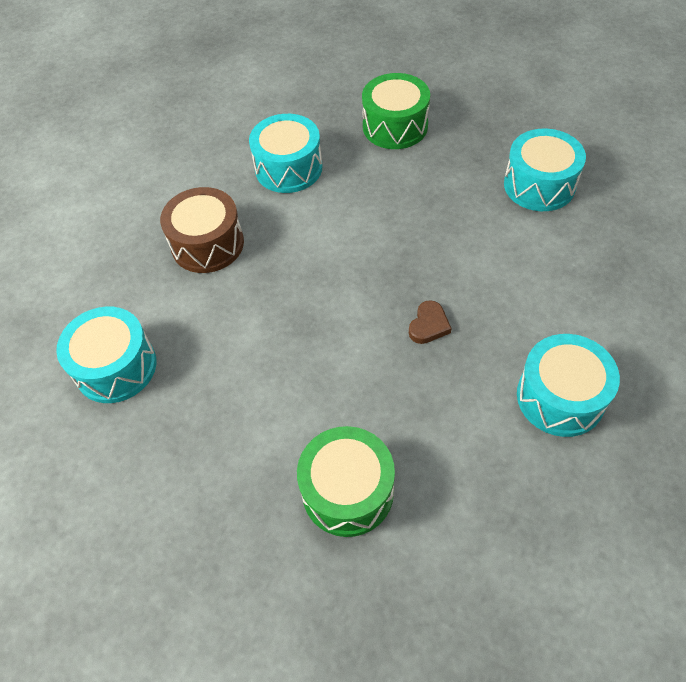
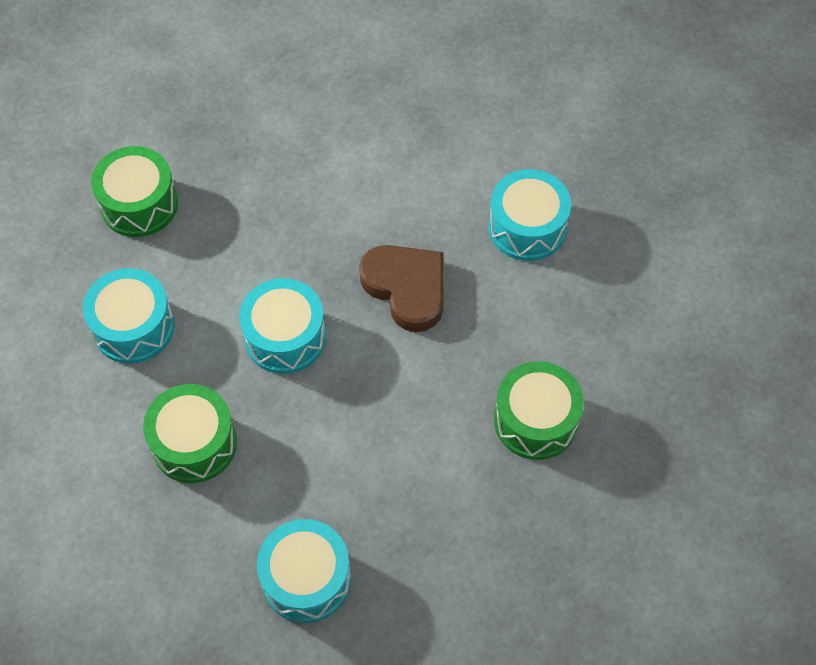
camera: 70 degrees left, 5 degrees up
brown drum [160,187,244,273] -> green drum [143,384,237,483]
brown heart [409,300,452,344] -> brown heart [359,245,444,332], size x2.09
turquoise drum [504,129,586,211] -> turquoise drum moved to [239,278,326,374]

